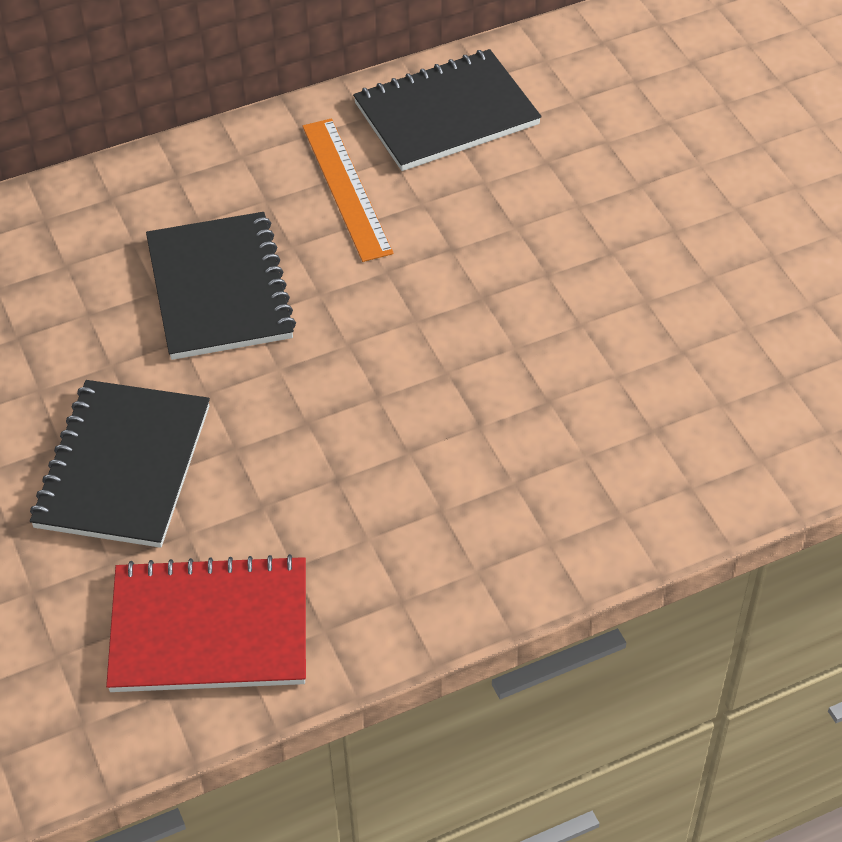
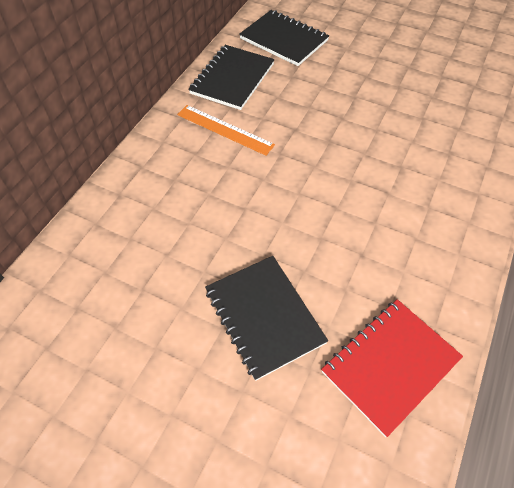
camera: 40 degrees left, 5 degrees up
black notebook [146,212,296,360] -> black notebook moved to [239,10,329,66]

